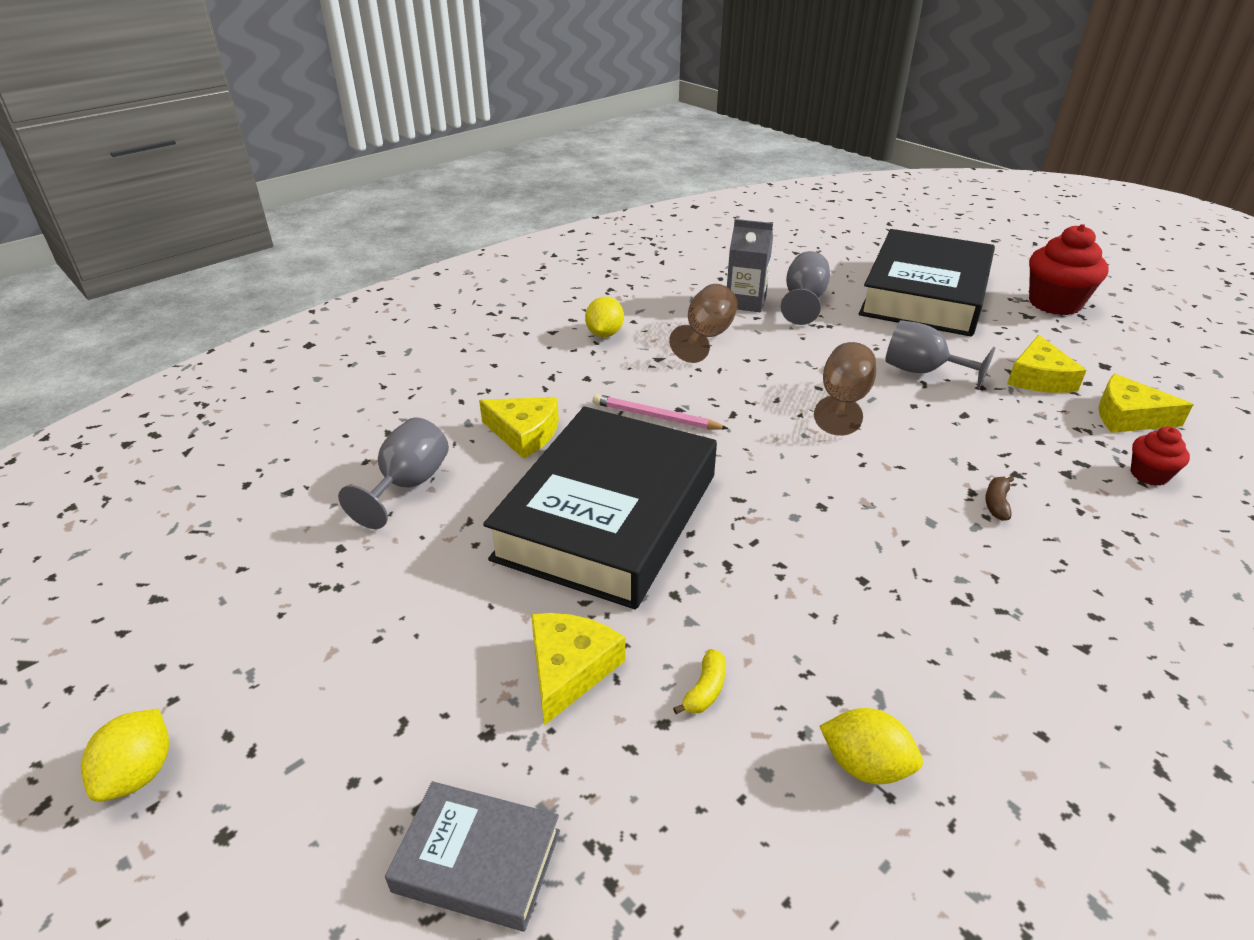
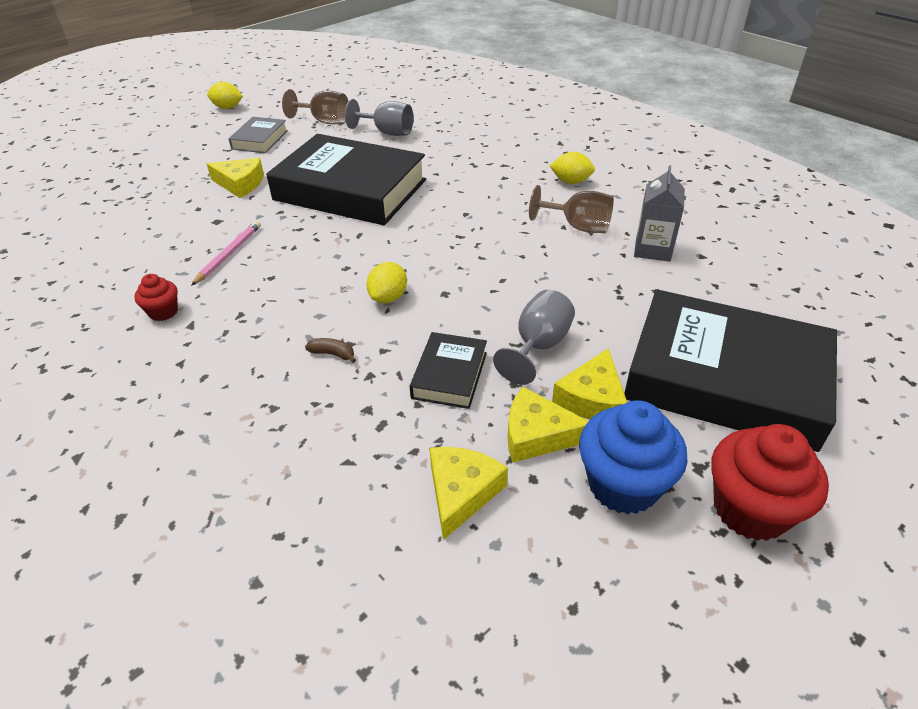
camera: 90 degrees right, 5 degrees up
grey book [385,781,560,932] -> grey book moved to [229,117,288,153]
yellow cheese [479,397,559,459] -> yellow cheese moved to [552,348,627,419]
pink pencil [593,394,729,430] -> pink pencil moved to [191,221,261,286]
yellow banana [673,649,726,714] -> none
grey goblet [781,251,830,325] -> none
brown goblet [814,342,876,436] -> brown goblet moved to [282,89,348,124]
yellow lemon [820,708,923,784] -> yellow lemon moved to [366,262,407,303]
red cupcake [1130,427,1190,486] -> red cupcake moved to [134,274,178,321]
none -> black book [410,332,487,409]
none -> blue cupcake [579,400,687,515]

